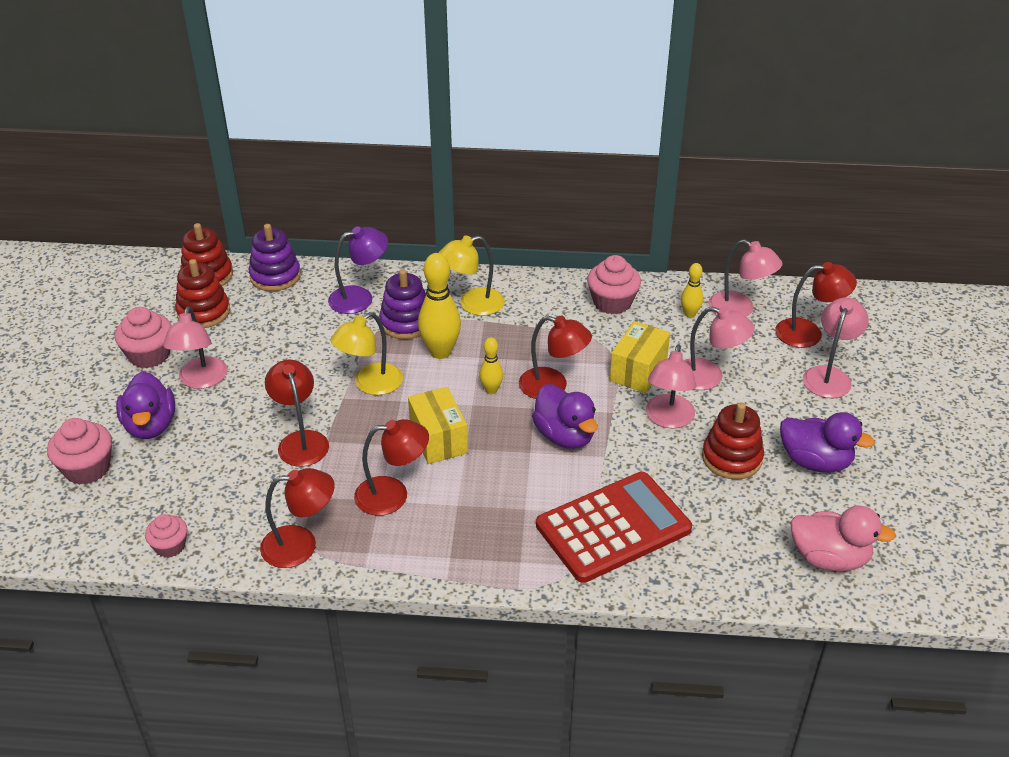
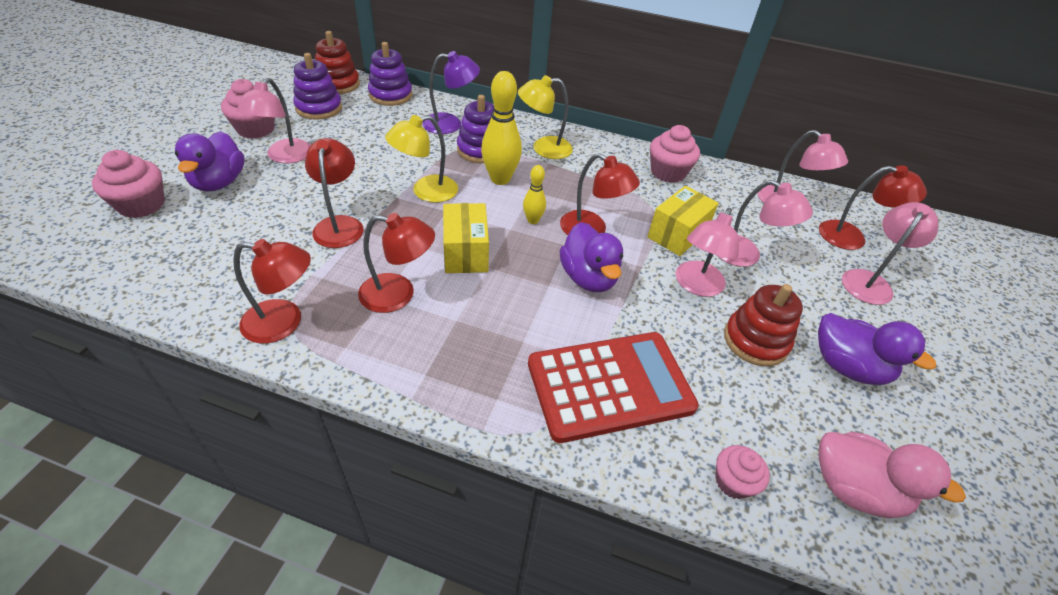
camera: 10 degrees right, 5 degrees up
pink cupcake [145,514,187,558] -> pink cupcake moved to [715,445,770,499]
red stacking toy [175,259,230,328] -> purple stacking toy [293,53,342,120]
yellow bowling pin [681,263,703,318] -> none

